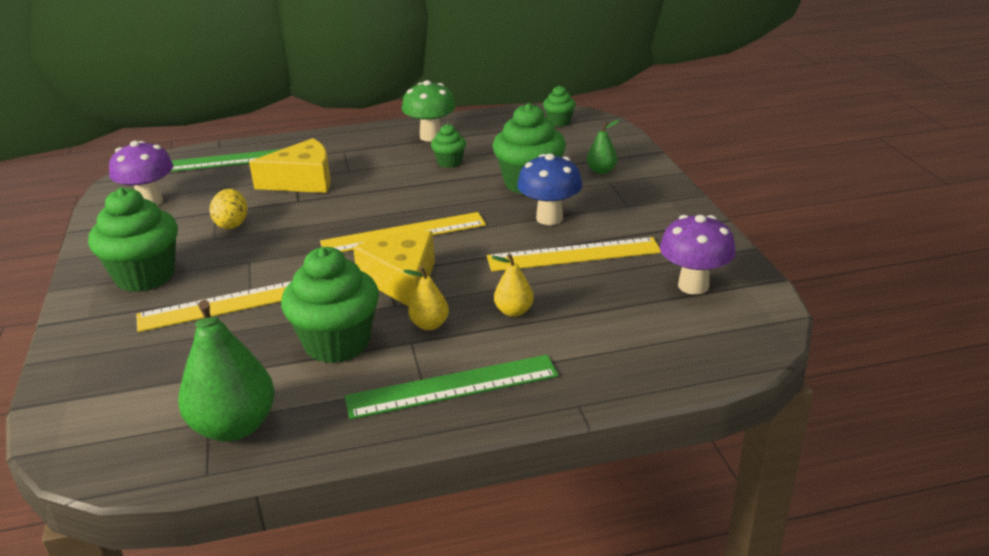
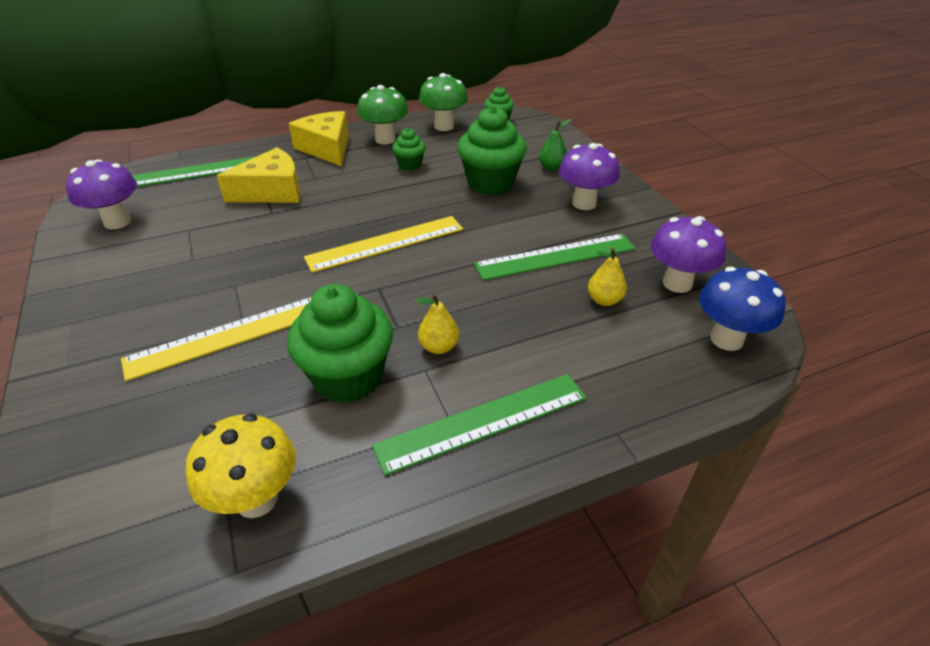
camera: 10 degrees left, 10 degrees up
green cupcake [88,187,178,292] -> none
green pear [178,300,275,442] -> yellow mushroom [186,414,296,518]
yellow egg [209,189,248,229] -> none
yellow cheese [353,231,435,307] -> yellow cheese moved to [289,111,349,166]
yellow ruler [487,237,661,272] -> green ruler [474,234,636,280]
yellow pear [491,254,534,317] -> yellow pear moved to [588,248,627,306]
blue mushroom [517,154,582,225] -> blue mushroom moved to [699,267,786,351]
none -> green mushroom [419,73,468,131]
none -> purple mushroom [559,143,620,210]

